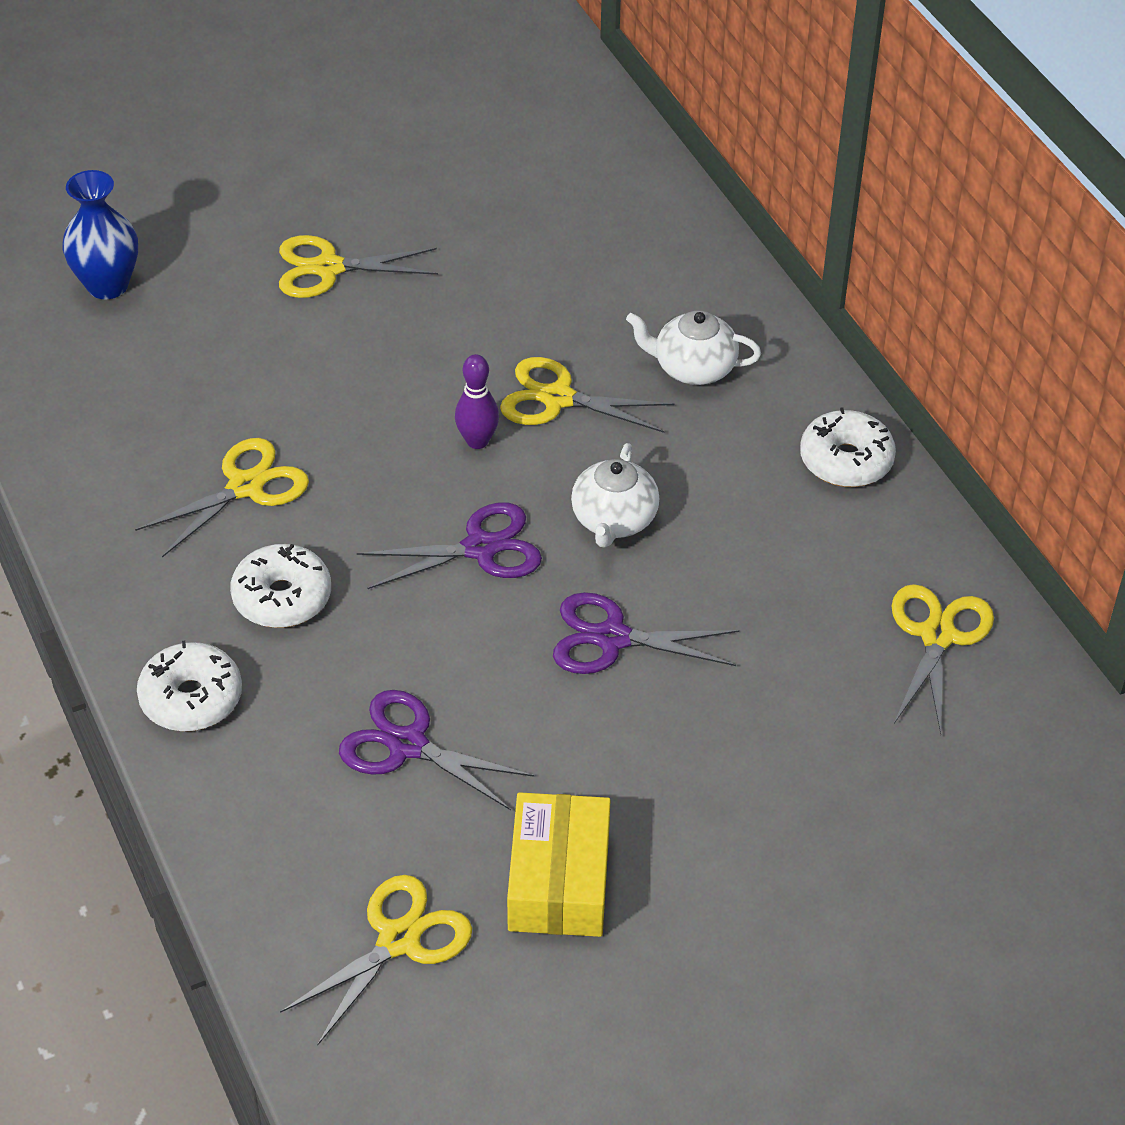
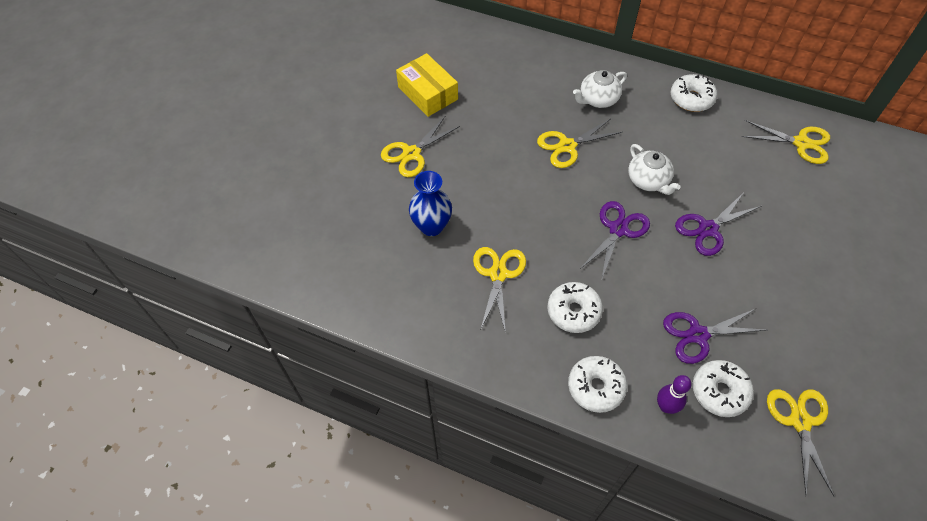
camera: 40 degrees left, 10 degrees up
blue vase [62,170,138,299] -> blue vase moved to [409,171,452,236]
purple bowling pin [455,354,499,449] -> purple bowling pin moved to [657,375,692,414]
yellow box [507,792,611,937] -> yellow box moved to [396,53,458,117]
yellow scissors [892,584,994,734] -> yellow scissors turned 135 degrees clockwise [742,120,830,164]
none -> white donut [693,360,754,417]

